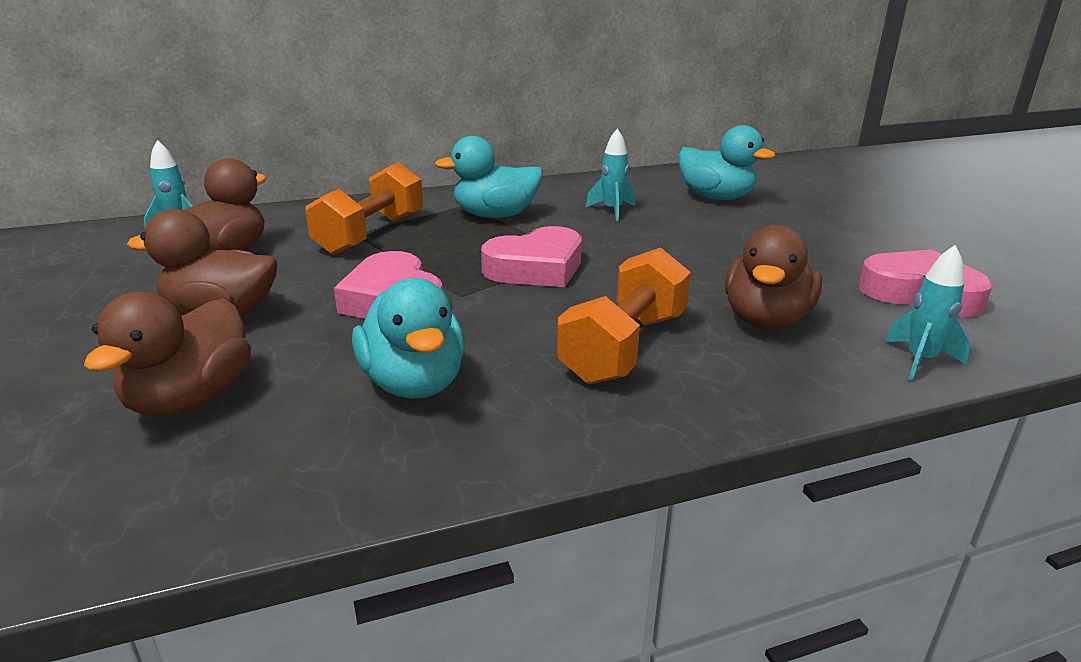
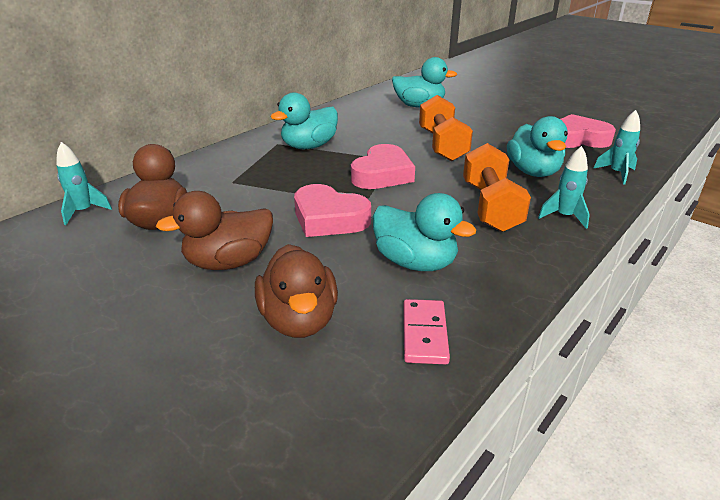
camera: 30 degrees left, 5 degrees up
orange dumbbell [305,162,423,255] -> orange dumbbell moved to [419,95,473,161]
turquoise rocket [586,128,635,221] -> turquoise rocket moved to [538,146,590,229]
brown duck [725,225,822,329] -> turquoise duck [507,116,568,177]
none -> pink domino [403,299,450,364]

